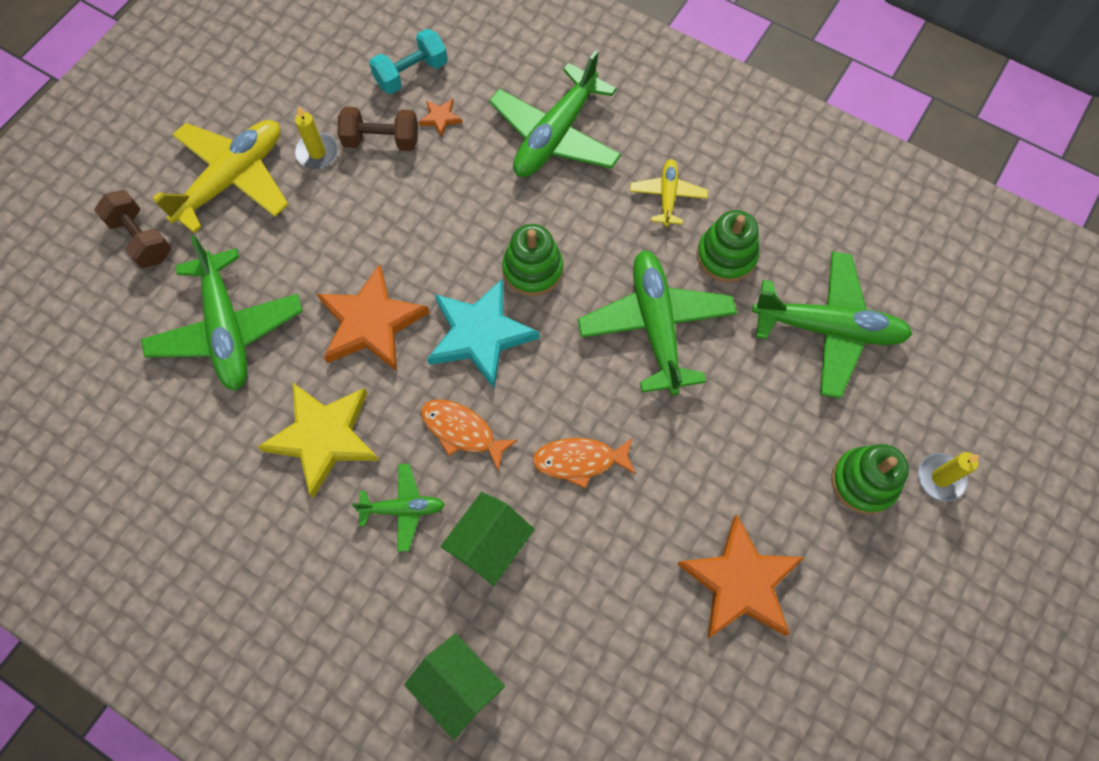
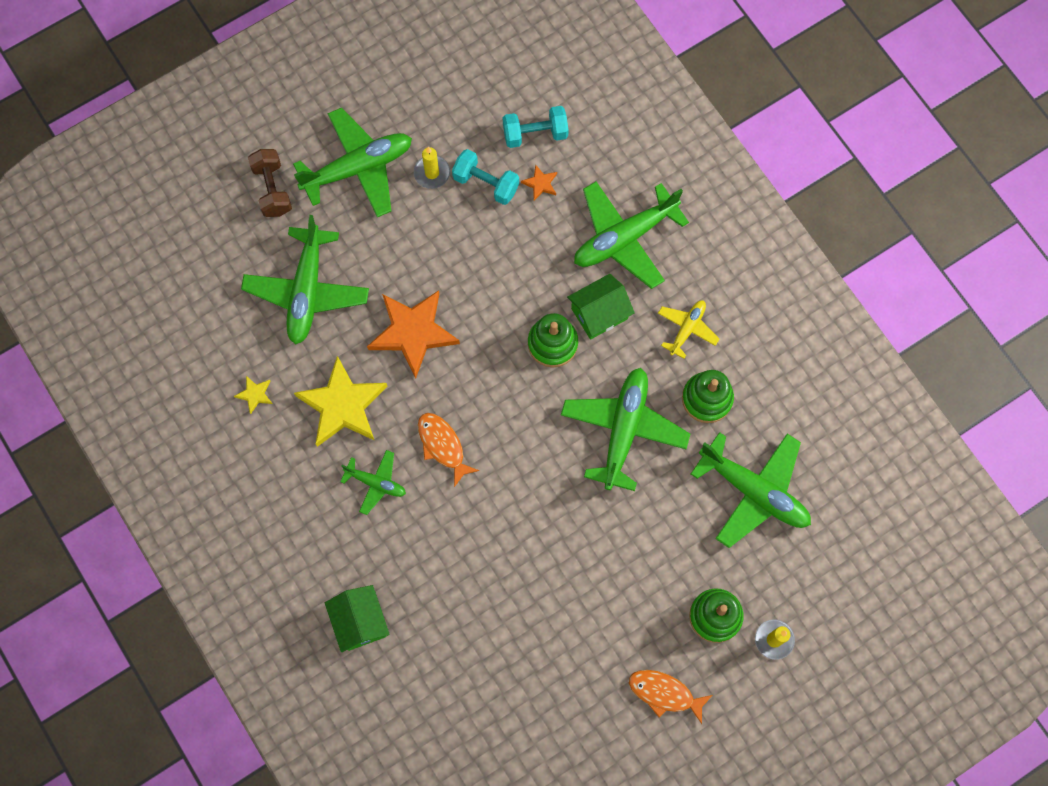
camera: 25 degrees right, 5 degrees up
yellow plane [152,120,289,234] -> green plane [293,108,412,218]
brown dumbbell [338,107,418,151] -> turquoise dumbbell [452,149,519,205]
turquoise star [427,279,540,388] -> none
green house [440,492,535,586] -> green house moved to [567,274,635,340]
orange fish [532,438,636,489] -> orange fish moved to [629,670,712,724]
orange star [677,515,804,639] -> none
none -> yellow star [234,376,273,414]

